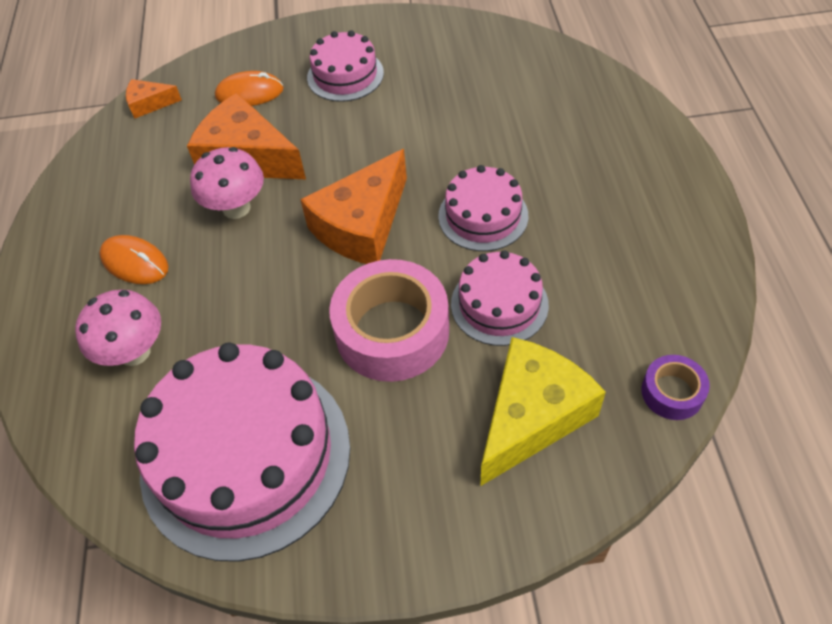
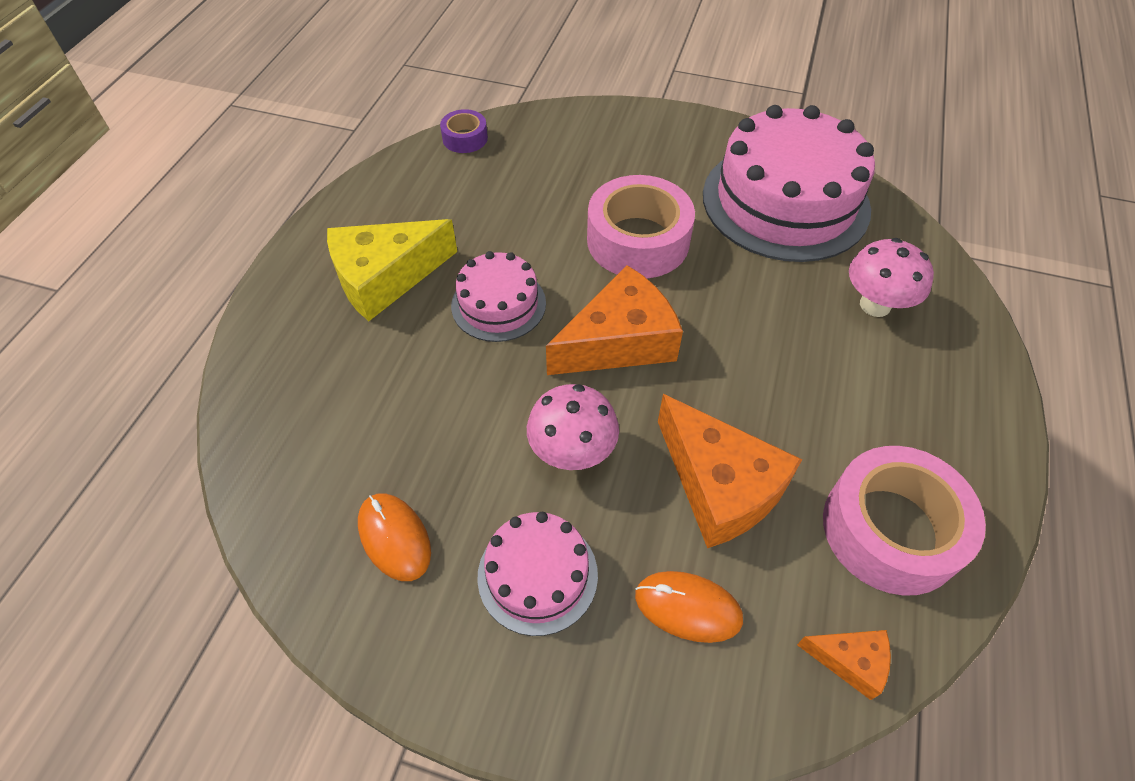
camera: 160 degrees left, 0 degrees up
orange mouse [99,235,168,284] -> orange mouse moved to [358,493,431,581]
pink mushroom [190,147,264,219] -> pink mushroom moved to [527,384,619,470]
pink cake [451,250,549,346] -> none
yellow cheese [480,337,606,486] -> yellow cheese moved to [327,219,457,321]
none -> pink tape [823,446,986,596]

